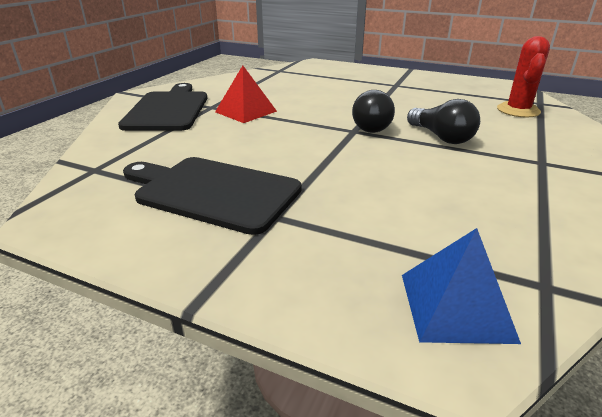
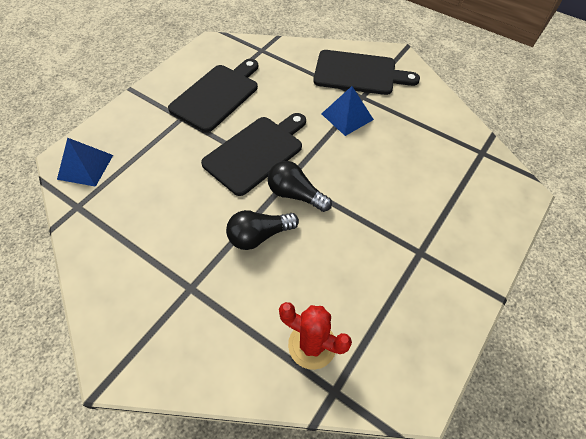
camera: 100 degrees right, 25 degrees up
red pyramid [215,65,277,123] -> blue pyramid [322,86,374,136]
none -> black cutting board [201,113,306,196]

